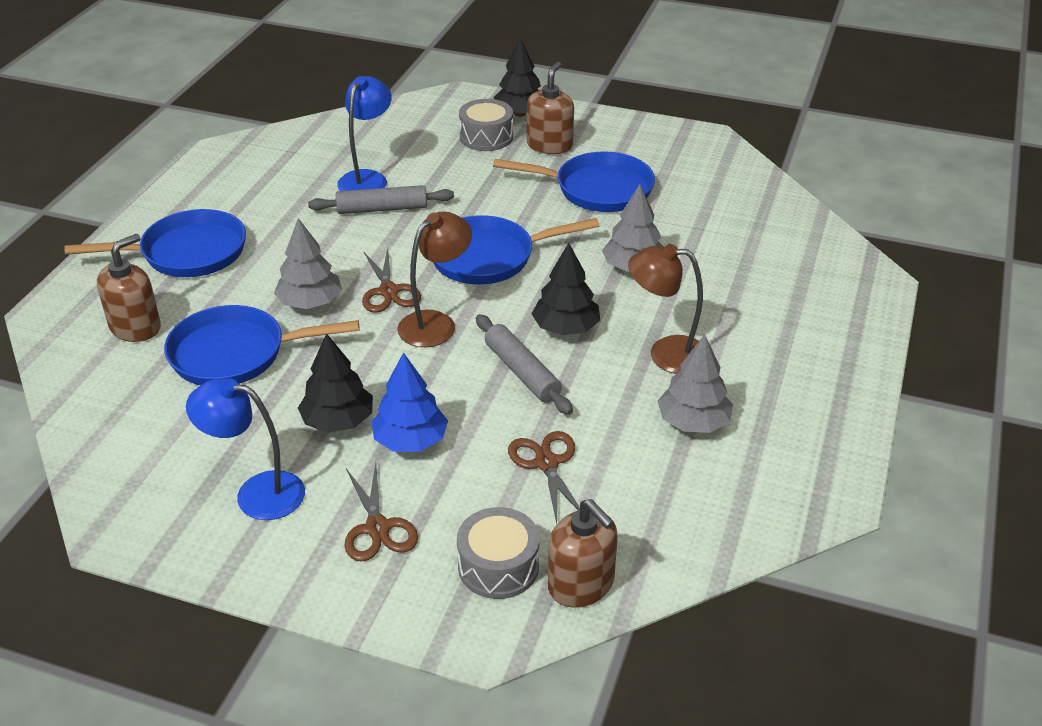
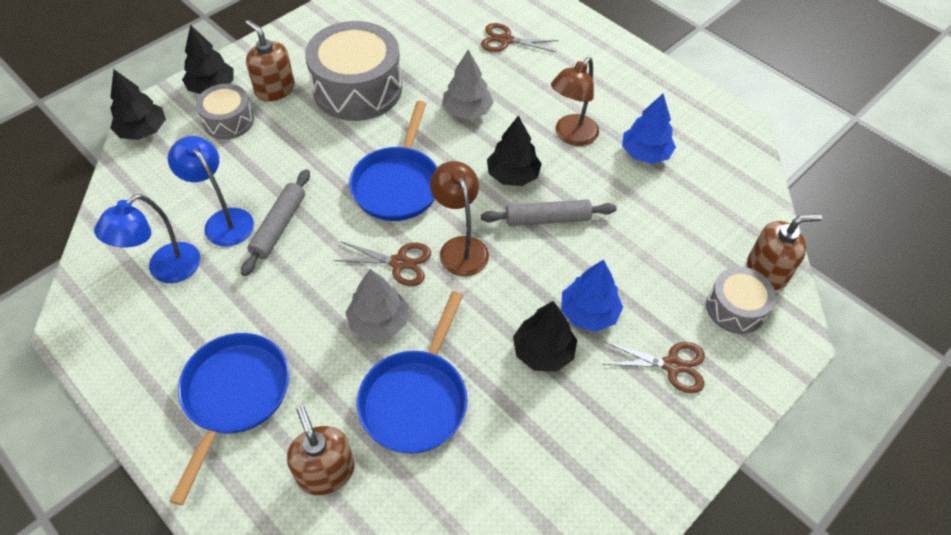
camera: 65 degrees left, 15 degrees up
blue lamp [186,378,305,520] -> blue lamp moved to [94,194,200,283]
blue pan [493,151,655,212] -> grey drum [305,21,402,121]
brown scissors [508,431,580,524] -> brown scissors moved to [481,23,558,52]
grey tree [658,334,733,433] -> blue tree [622,94,676,164]
none -> black tree [110,69,166,140]

